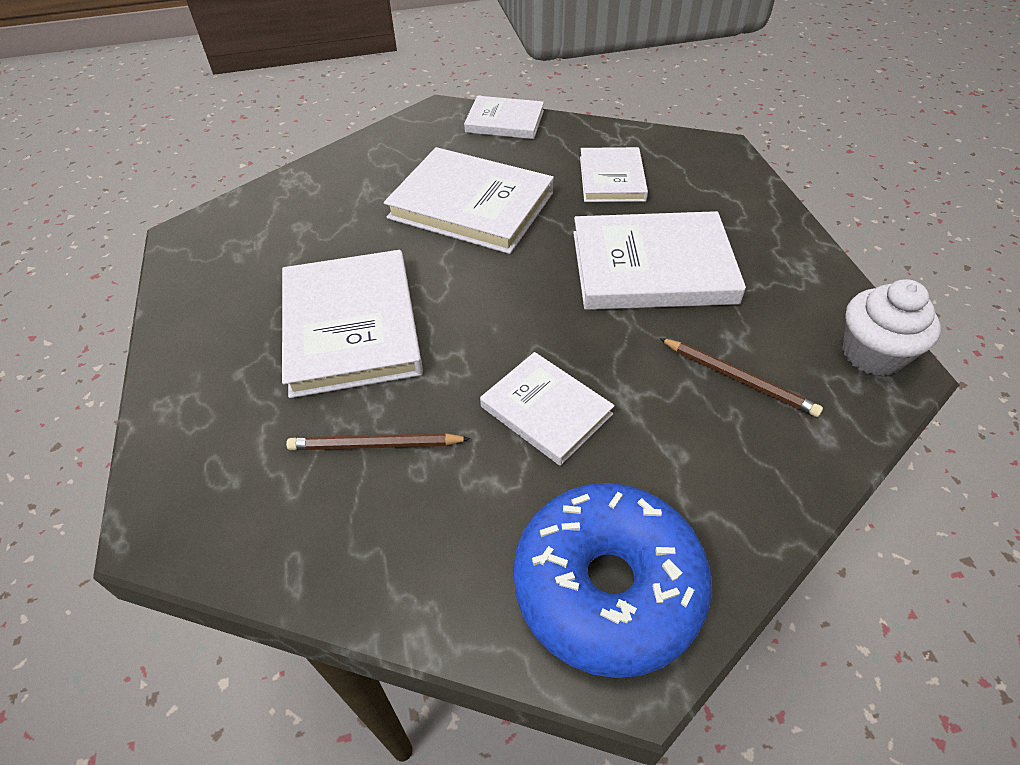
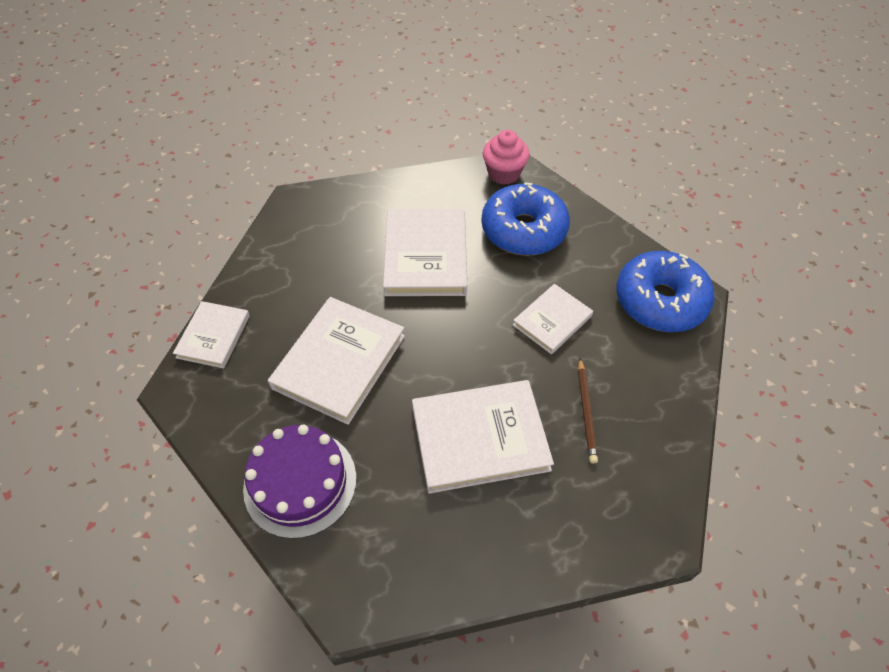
camera: 90 degrees left, 5 degrees up
white book [580,147,648,202] -> none
brown pencil [659,338,823,417] -> blue donut [482,182,570,256]
white cupcake [842,279,941,376] -> pink cupcake [483,130,530,185]
none -> purple cake [243,425,356,539]

